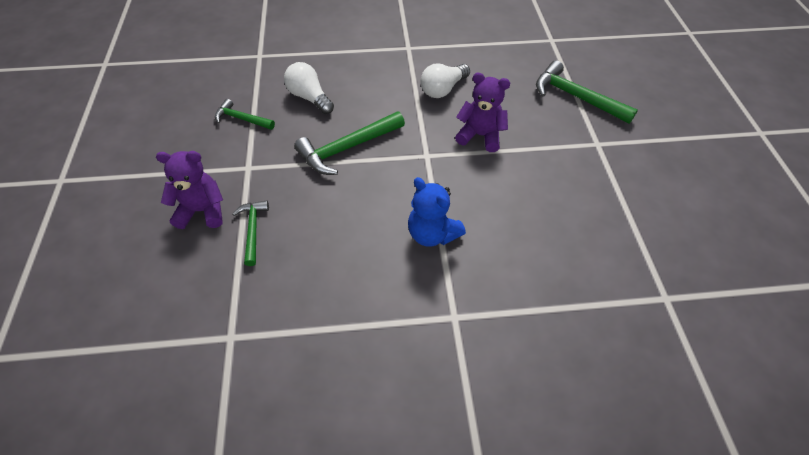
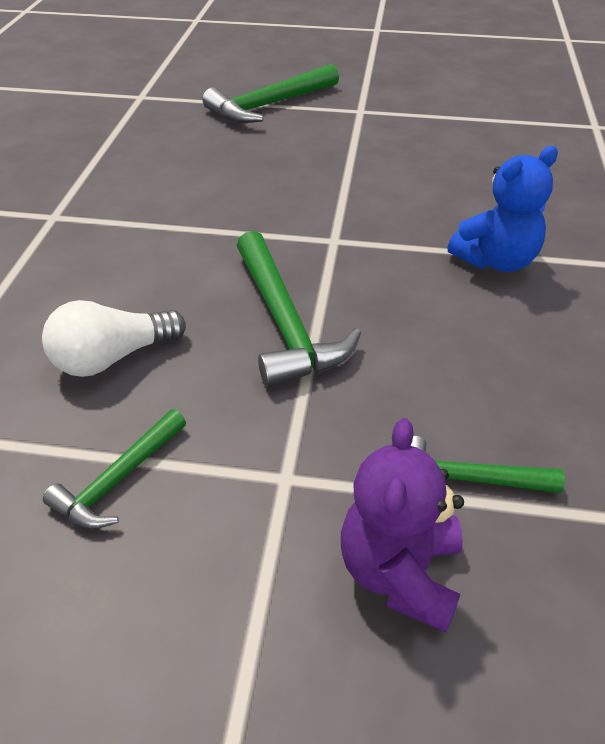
camera: 75 degrees left, 10 degrees down
white light bulb [421,63,470,98] -> none
purple teddy bear [455,73,510,152] -> none

